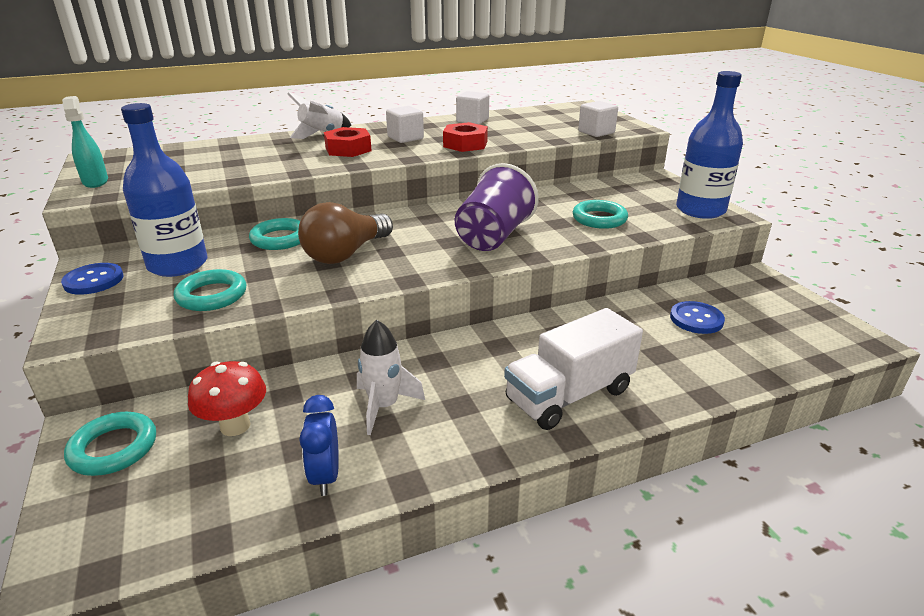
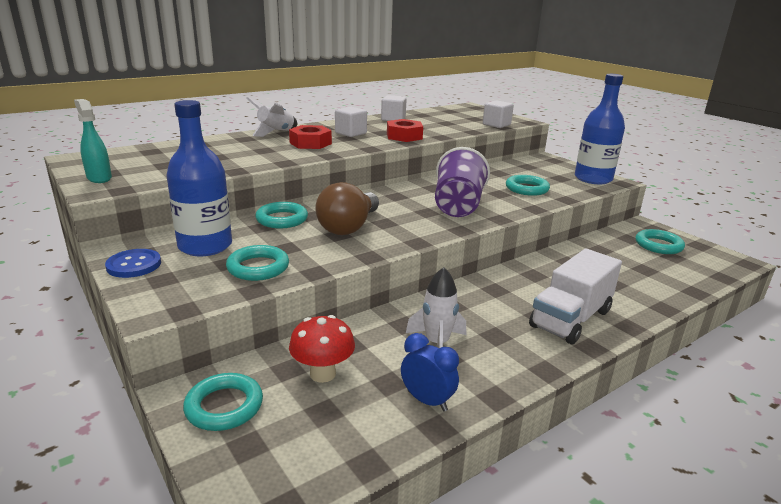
camera: 15 degrees left, 5 degrees down
blue clock [299,395,339,496] -> blue clock turned 150 degrees clockwise [401,333,459,412]
blue button [670,301,725,334] -> none
none -> turquoise ring [636,229,685,254]

